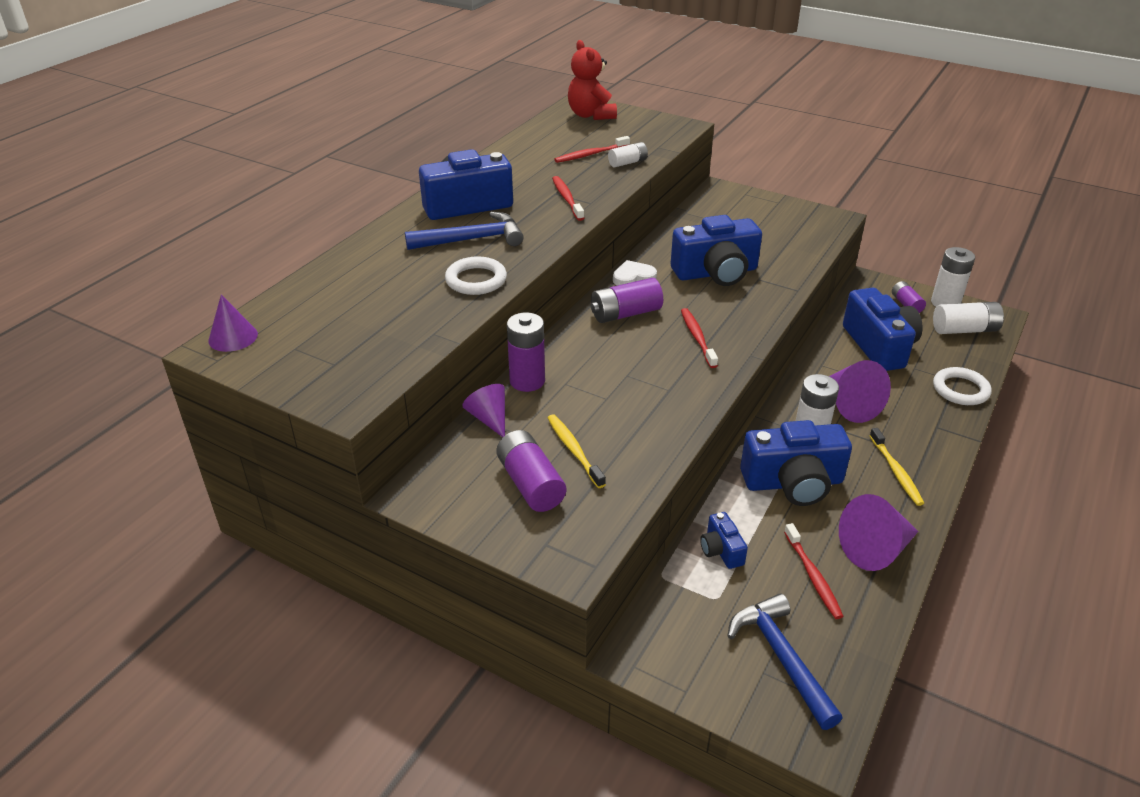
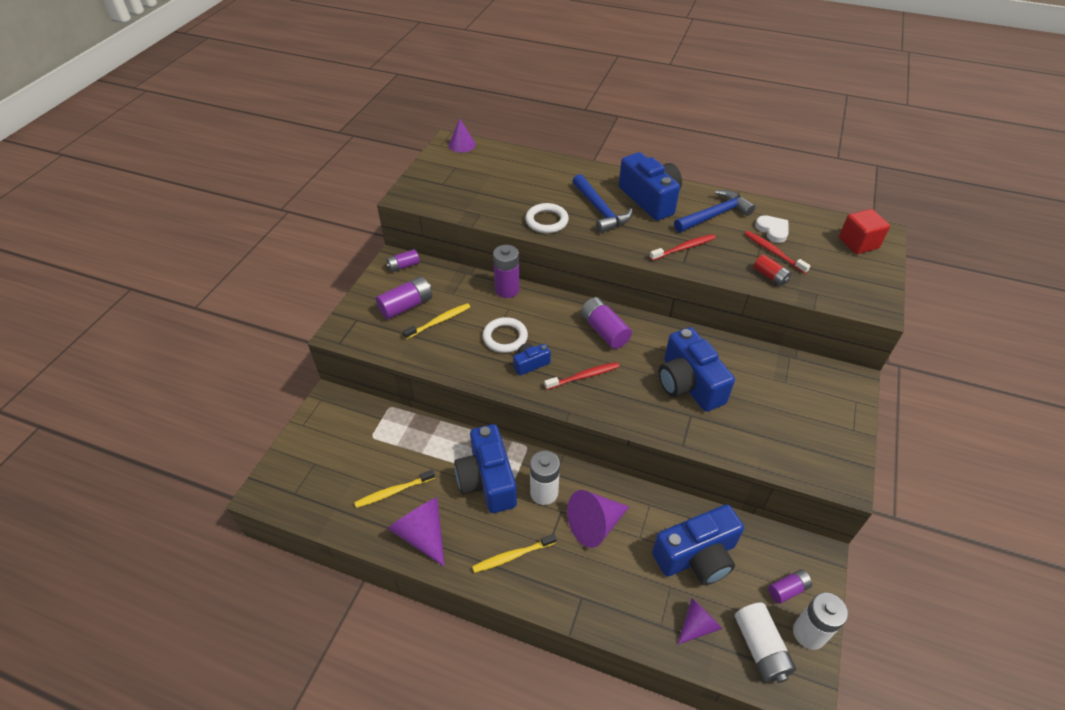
camera: 80 degrees right, 10 degrees up
purple cone [462,384,505,437] -> purple cone moved to [677,598,723,645]
red teddy bear [568,40,617,120] -> red cube [839,209,890,254]
white battery [608,142,648,168] -> red battery [754,255,792,286]
white heart [613,260,657,286] -> white heart moved to [755,215,789,243]
blue camera [700,512,748,569] -> blue camera moved to [513,343,551,376]
blue hammer [728,593,842,730] -> blue hammer moved to [674,190,755,232]
red toothbrush [784,523,843,619] -> yellow toothbrush [354,470,435,508]
white ring [933,367,992,405] -> white ring moved to [483,317,528,353]
none -> purple battery [386,249,420,272]

